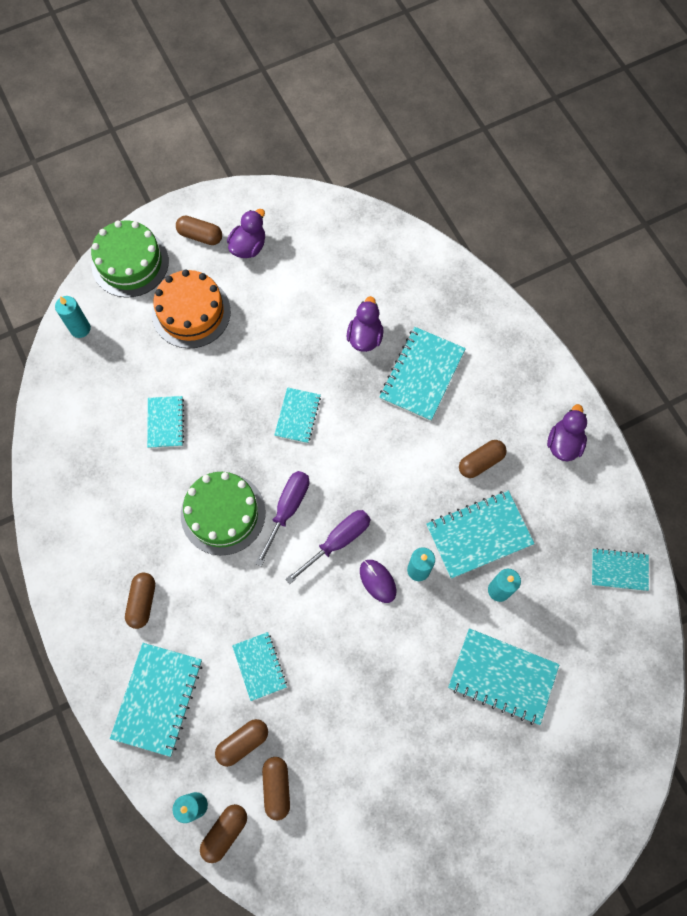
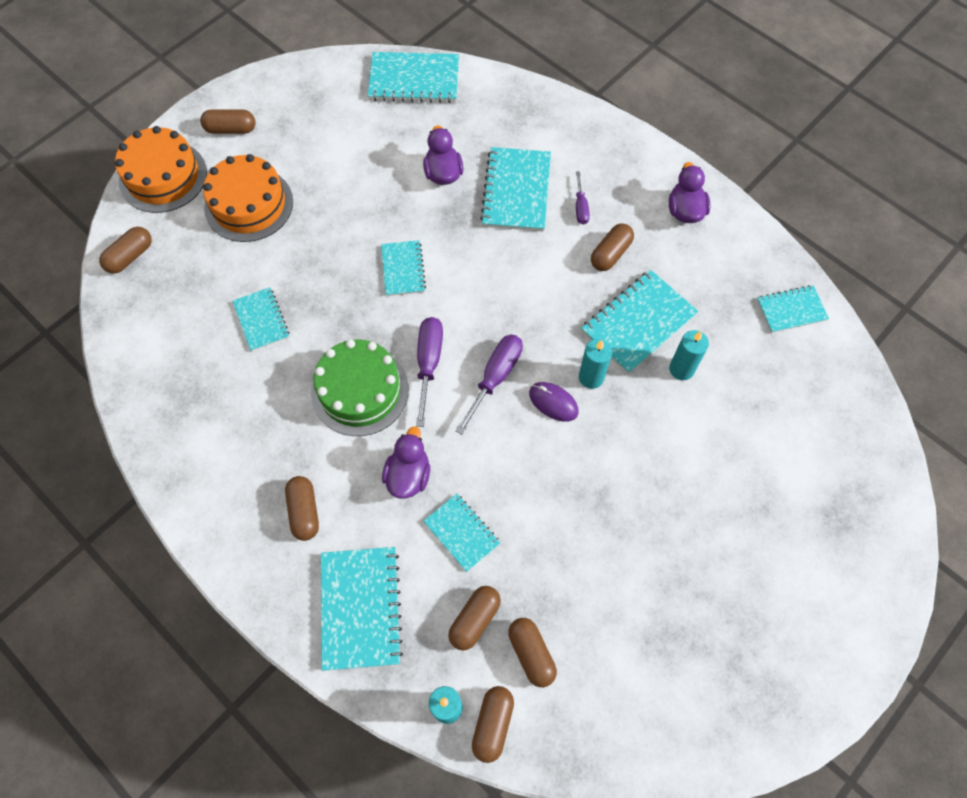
camera: 20 degrees left, 5 degrees down
turquoise candle [55,296,91,338] -> brown capsule [99,227,152,274]
green cake [91,220,169,298] -> orange cake [115,126,207,213]
purple duck [227,209,265,258] -> purple duck moved to [382,426,430,499]
turquoise notebook [448,628,560,725] -> turquoise notebook moved to [368,52,459,103]
none -> purple screwdriver [576,171,590,225]

